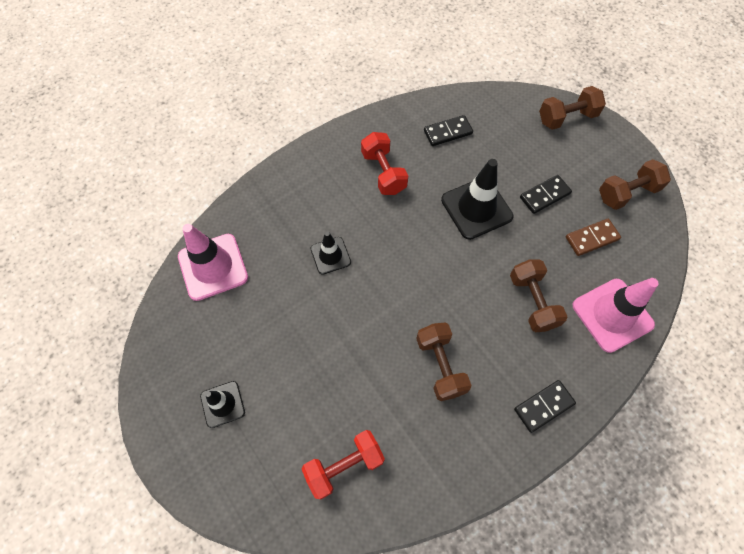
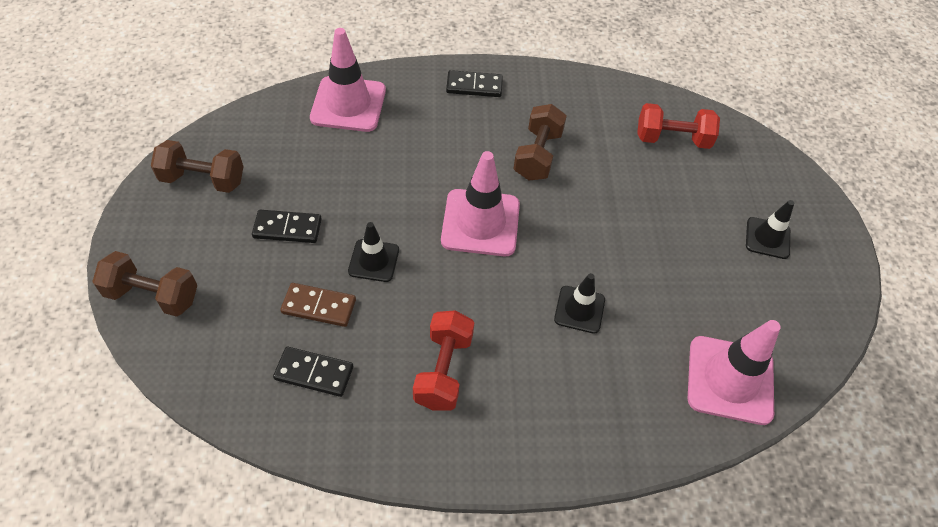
camera: 150 degrees left, 10 degrees down
black traffic cone [441,159,513,240] -> black traffic cone [348,222,399,282], size x0.58
brown dumbbell [510,259,568,332] -> none
brown domino [566,219,621,256] -> brown domino moved to [280,283,356,327]
none -> pink traffic cone [441,151,520,256]

